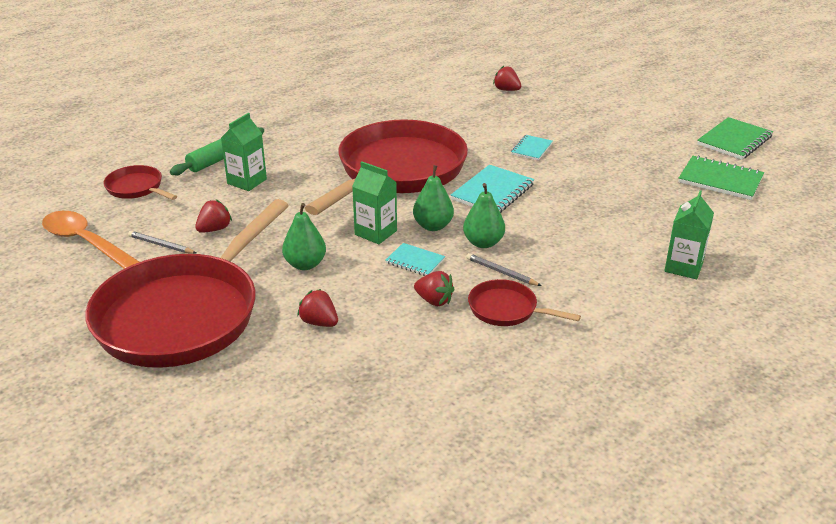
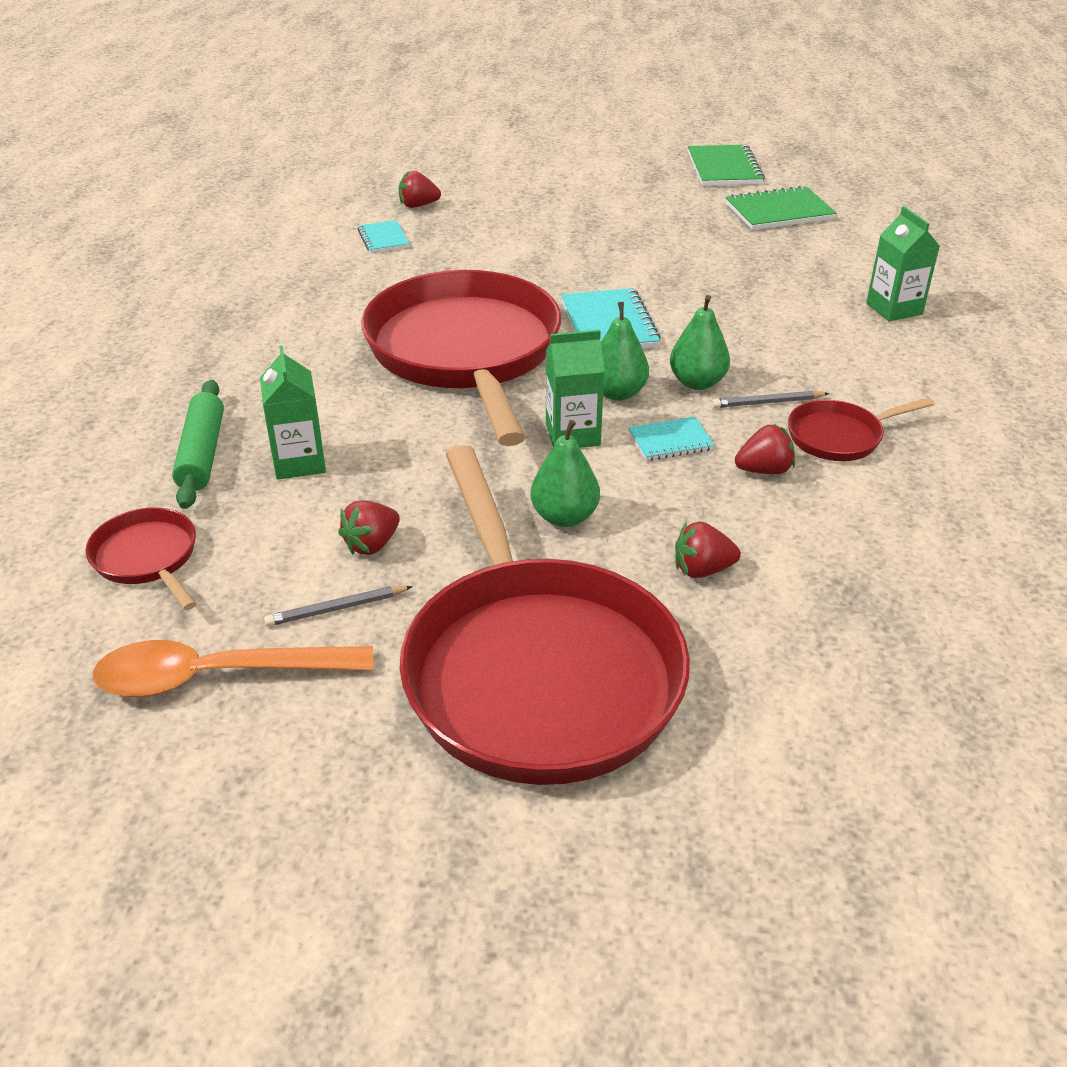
camera: 45 degrees left, 5 degrees up
red pan [103,165,177,200] -> red pan turned 60 degrees clockwise [85,508,197,610]
red strawberry [195,200,232,233] -> red strawberry turned 135 degrees counterclockwise [338,501,400,555]
turquoise notebook [511,135,553,160] -> turquoise notebook moved to [357,220,409,253]

